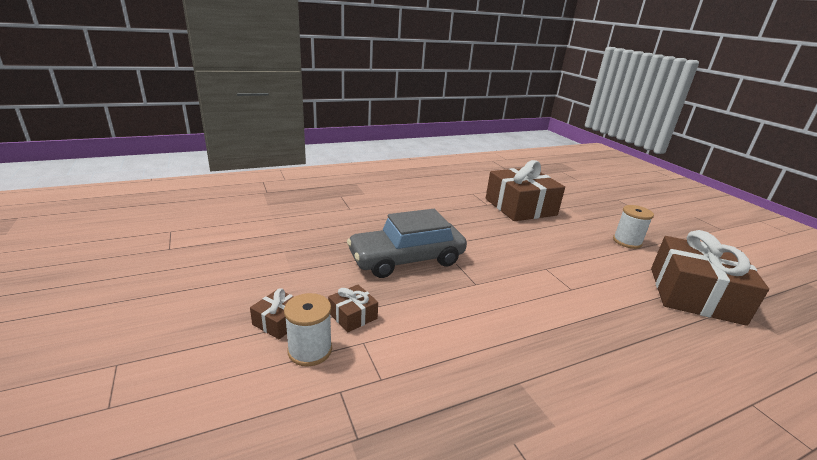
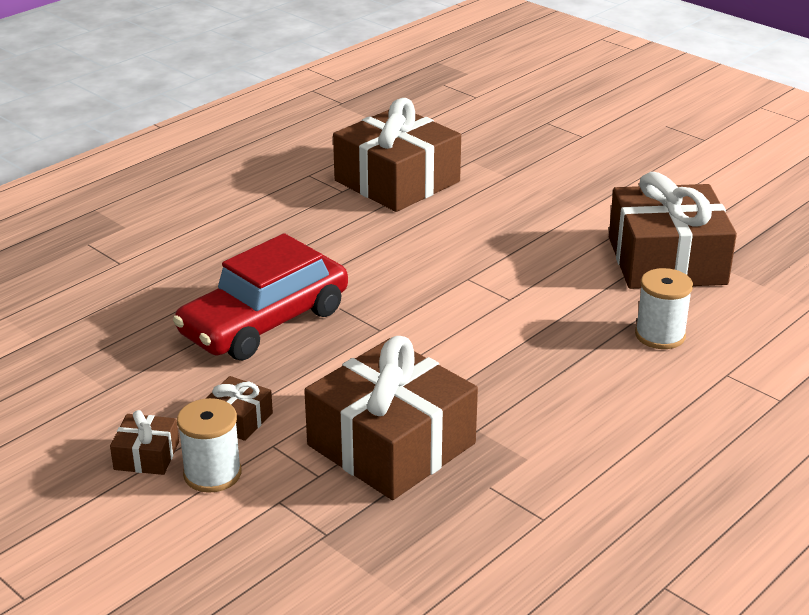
camera: 20 degrees left, 5 degrees up
grey car [347,209,467,278] -> red car [173,233,348,360]
white spool [613,205,654,249] -> white spool moved to [635,268,693,349]
none -> brown gift [304,336,478,500]

